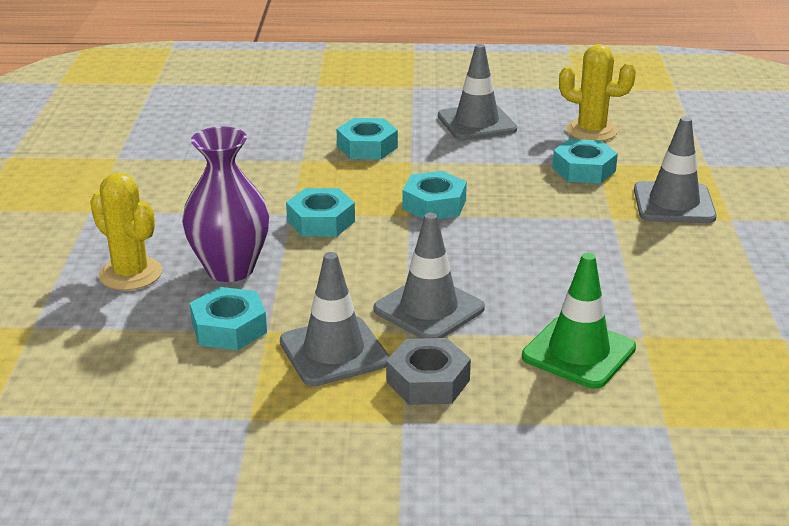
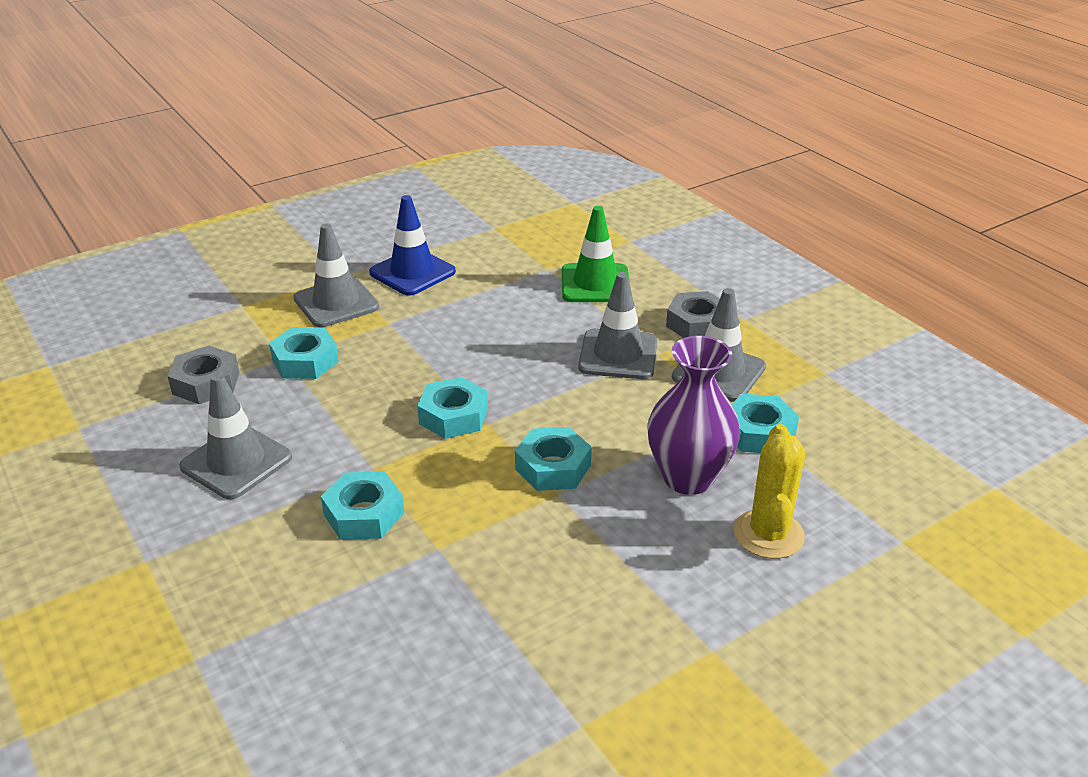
camera: 125 degrees left, 5 degrees up
yellow cactus [559,44,636,141] -> grey nut [168,346,239,404]
none -> blue traffic cone [369,195,456,296]

